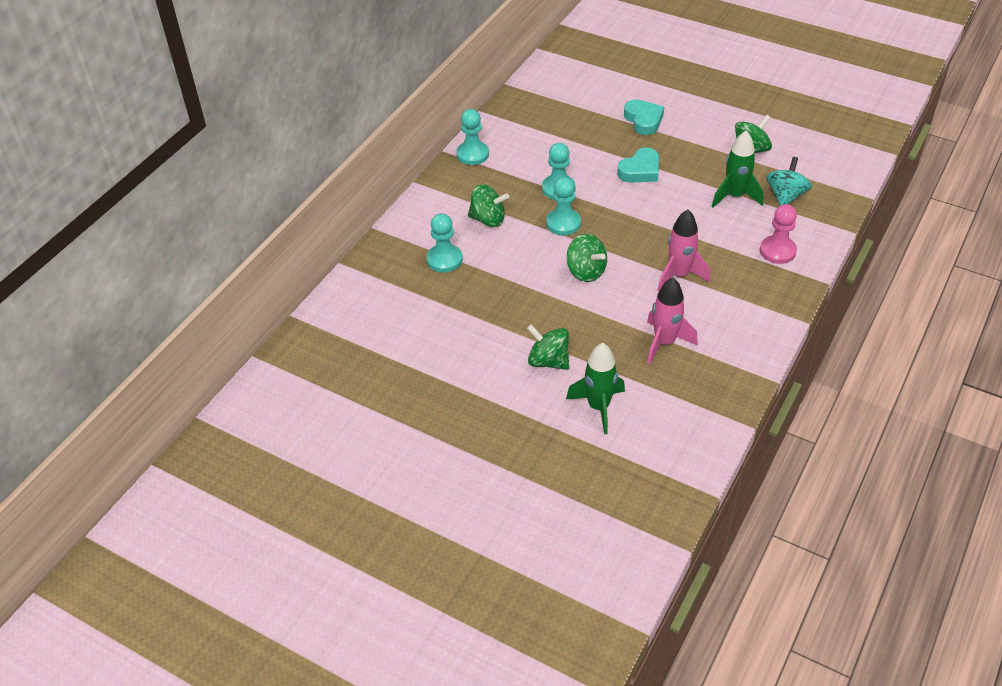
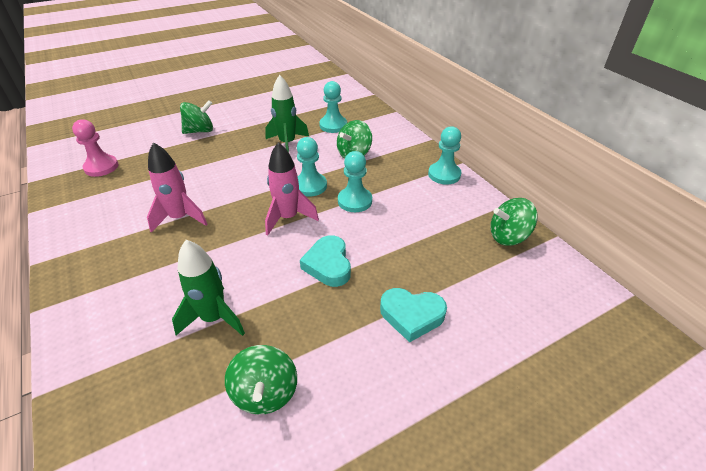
camera: 120 degrees right, 5 degrees down
green rocket [566,343,625,435] -> green rocket moved to [265,75,309,152]
green spinning top [567,234,607,282] -> green spinning top moved to [490,198,538,246]
pink rocket [647,277,698,364] -> pink rocket moved to [265,142,319,235]
pink pawn [760,204,797,264] -> pink pawn moved to [72,119,118,177]
turquoise spinning top [766,157,812,206] -> none

